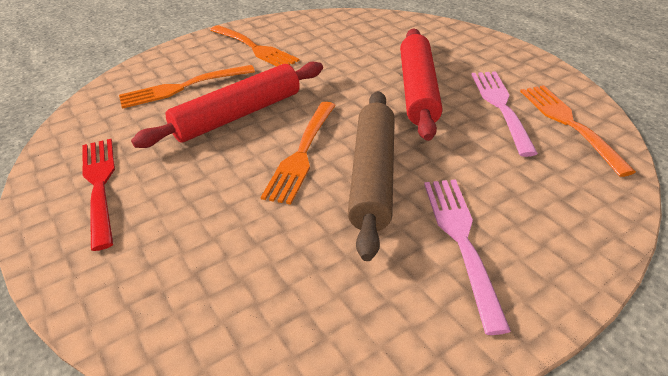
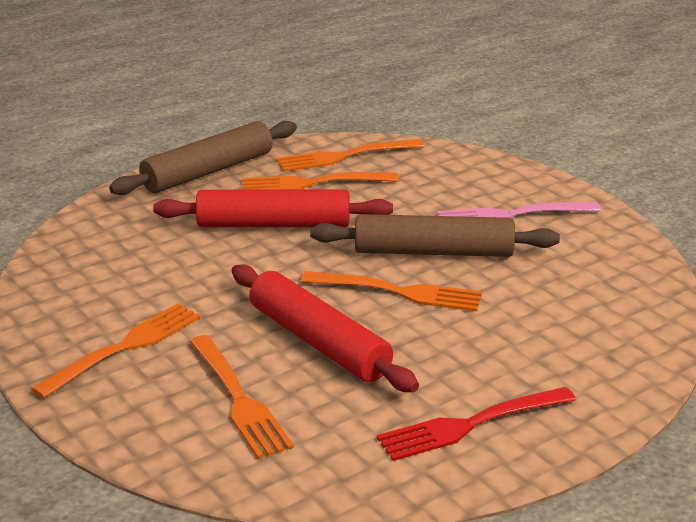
camera: 95 degrees left, 10 degrees down
pink fork [471,71,538,157] -> orange fork [242,172,399,190]
none -> brown rolling pin [109,121,297,195]

